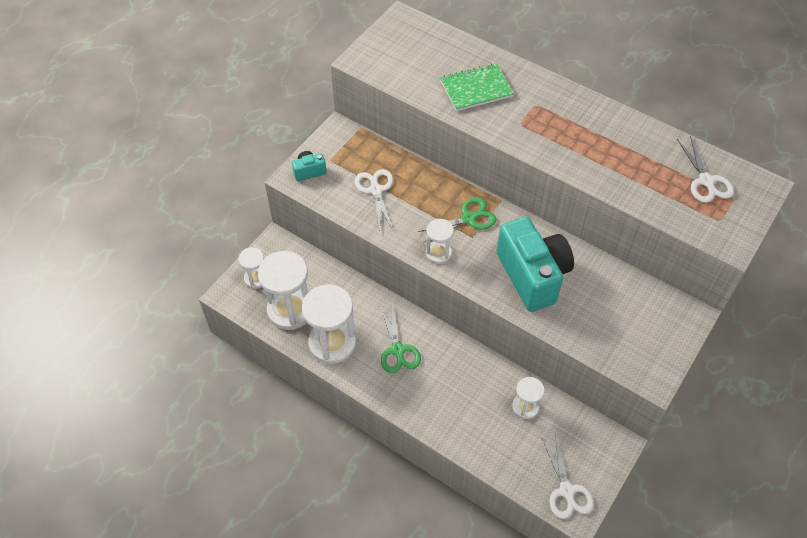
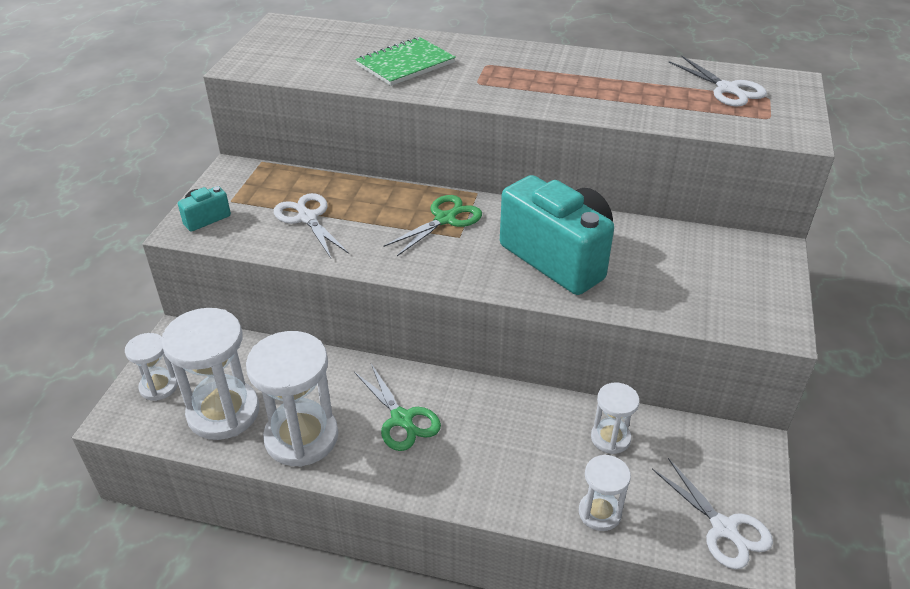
camera: 20 degrees left, 15 degrees down
white hourglass [426,219,454,264] -> white hourglass moved to [579,455,631,531]

